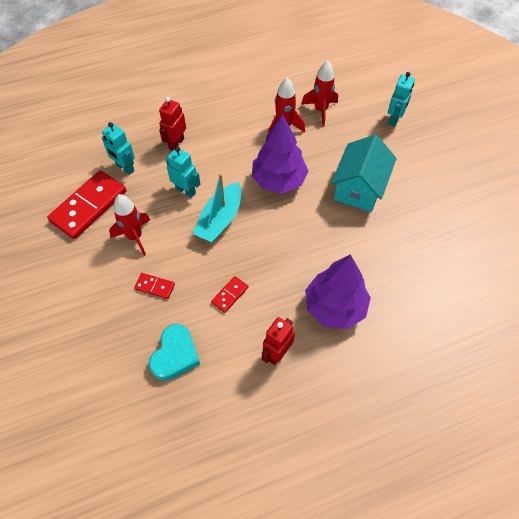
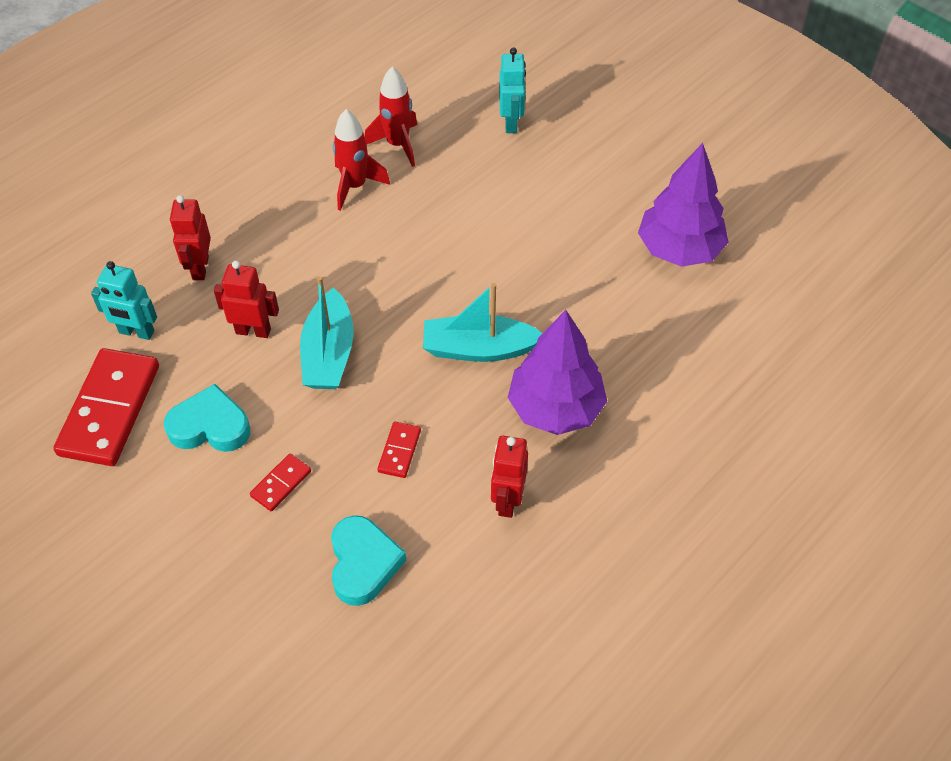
camera: 25 degrees left, 5 degrees down
red rocket [109,194,150,256] -> turquoise heart [164,384,250,452]
red domino [134,273,175,299] -> red domino turned 45 degrees counterclockwise [250,454,311,511]
turquoise robot [166,146,200,198] -> red robot [214,261,279,338]
purple tree [252,114,309,193] -> purple tree moved to [638,143,729,267]
turquoise house [331,134,397,212] -> none
none -> turquoise boat [423,283,542,362]

